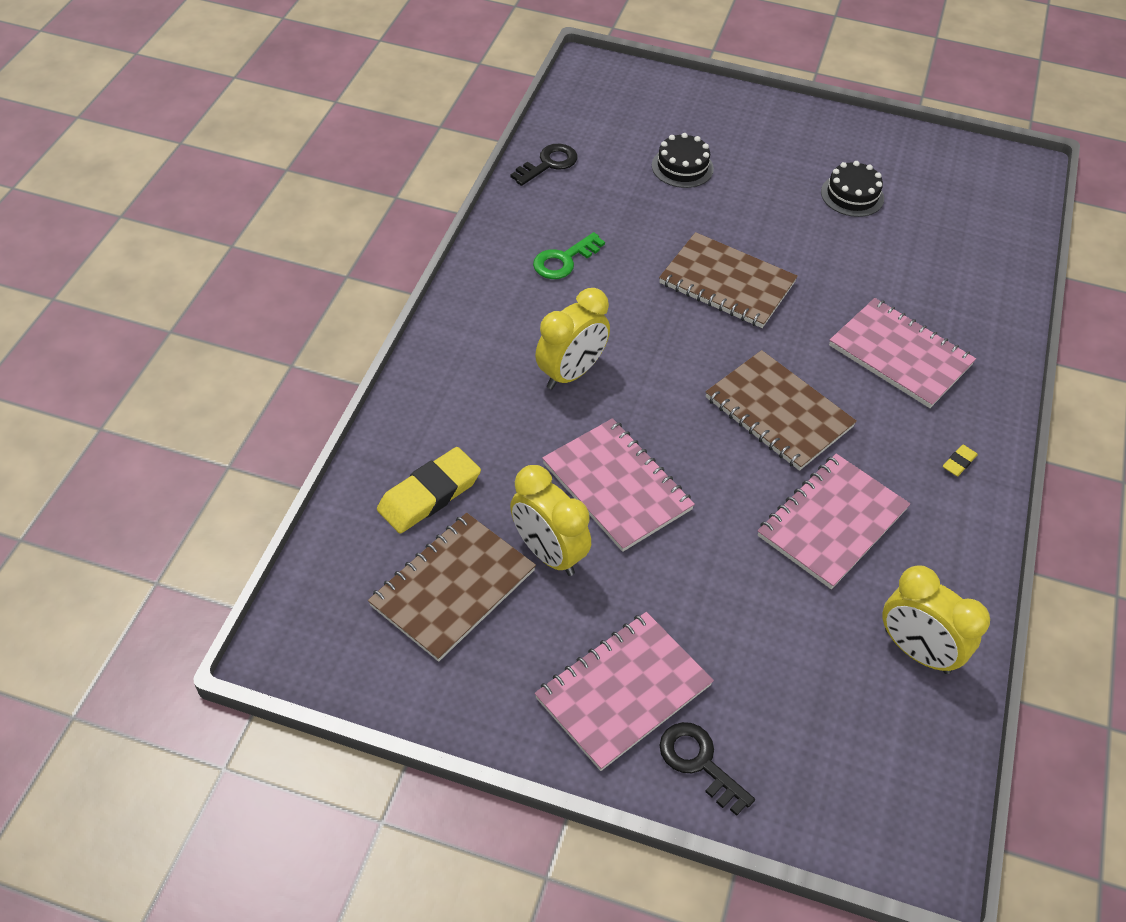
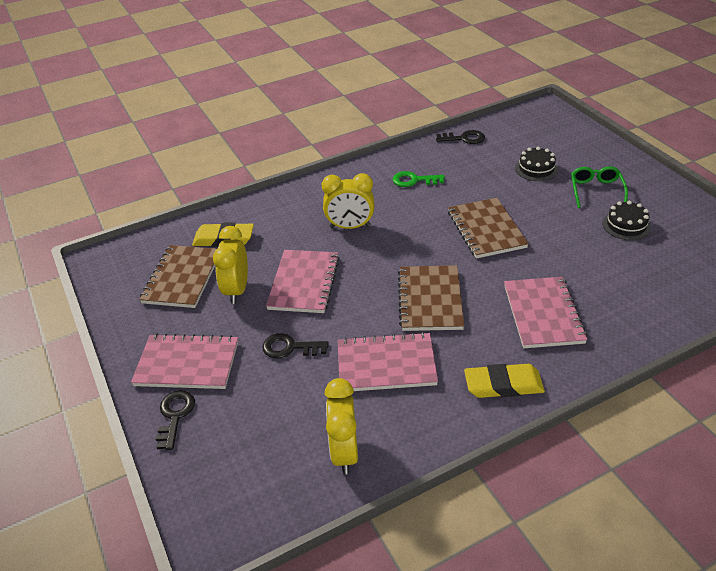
camera: 50 degrees right, 10 degrees down
brown notebook [368,513,536,662] -> brown notebook turned 75 degrees counterclockwise [139,245,217,308]
yellow eraser [943,445,978,476] -> yellow eraser [464,364,545,398], size x2.27
none -> black key [262,333,329,358]
none -> green glasses [571,166,628,208]

